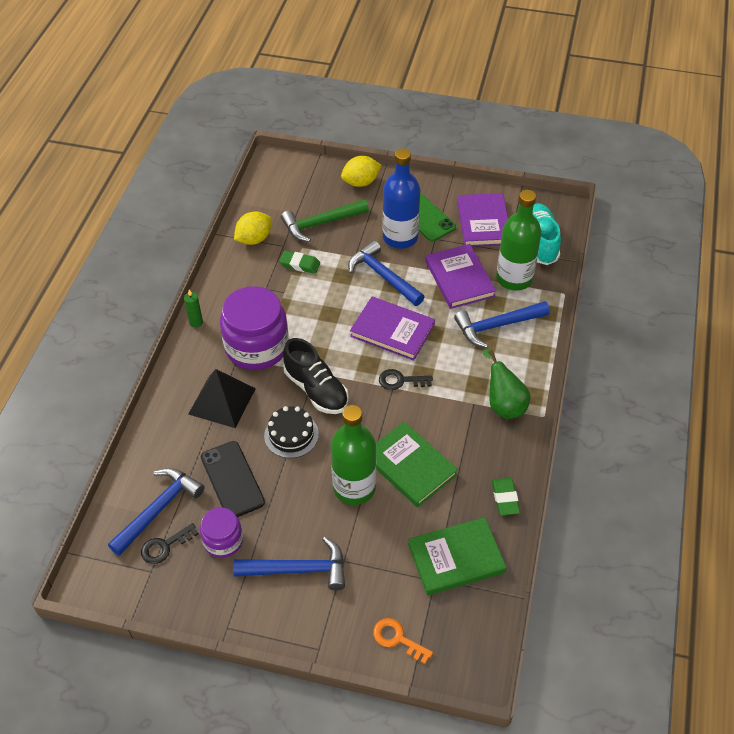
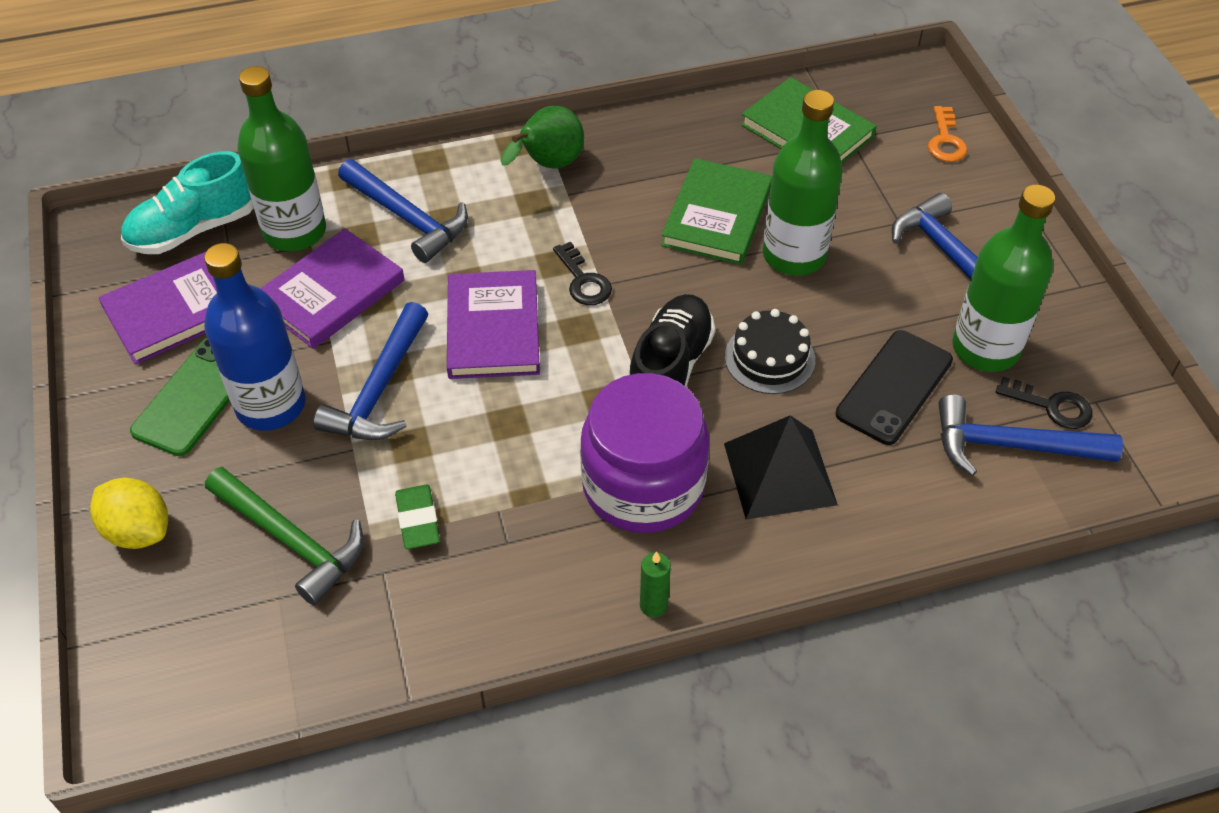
camera: 120 degrees left, 0 degrees up
purple jar [200,507,243,558] -> green bottle [952,185,1055,372]
yellow lemon [234,211,272,245] -> none
green eraser [492,478,520,515] -> none

